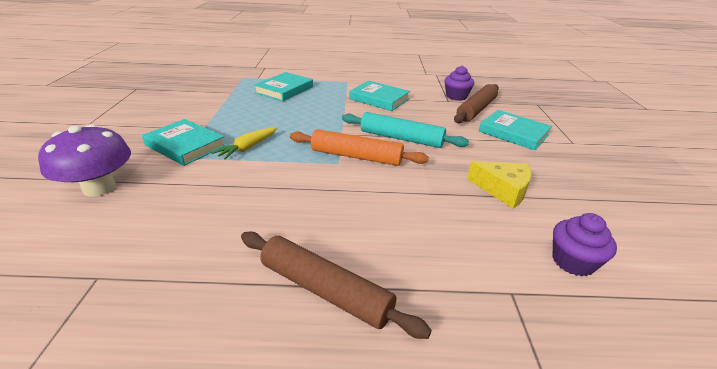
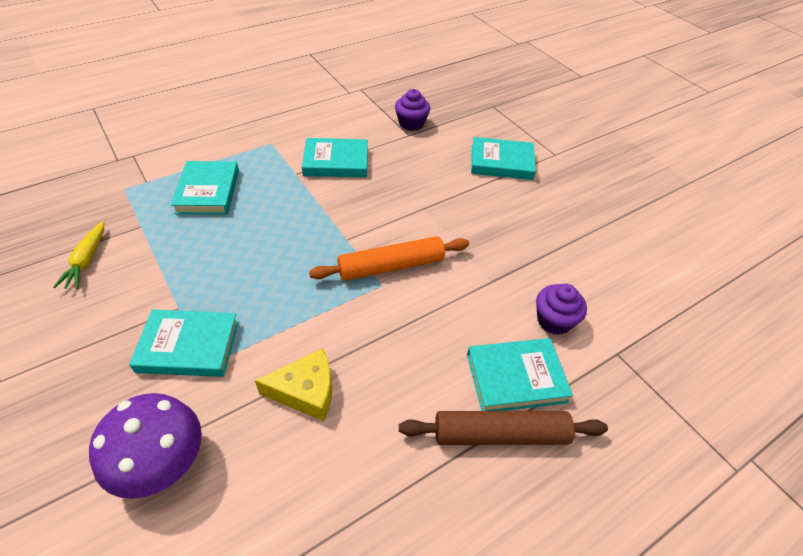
camera: 35 degrees left, 15 degrees up
yellow carrot [212,127,277,160] -> yellow carrot moved to [53,221,104,289]
turquoise rolling pin [342,112,469,148] -> none
brown rolling pin [454,84,499,123] -> none
yellow cheese [467,161,532,208] -> yellow cheese moved to [255,348,332,421]
purple cupcake [552,213,617,277] -> purple cupcake moved to [536,284,587,335]
none -> turquoise book [467,338,573,411]

